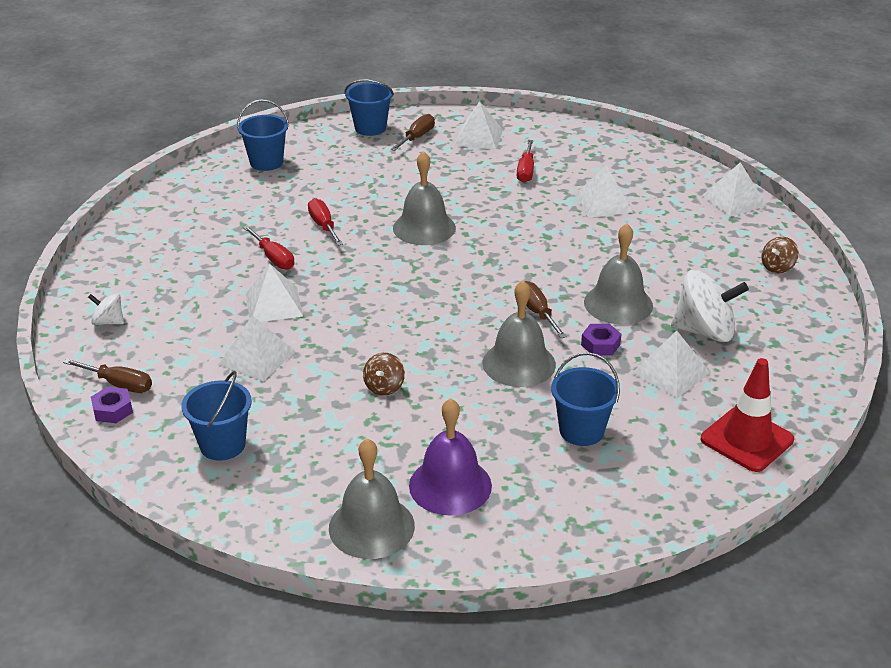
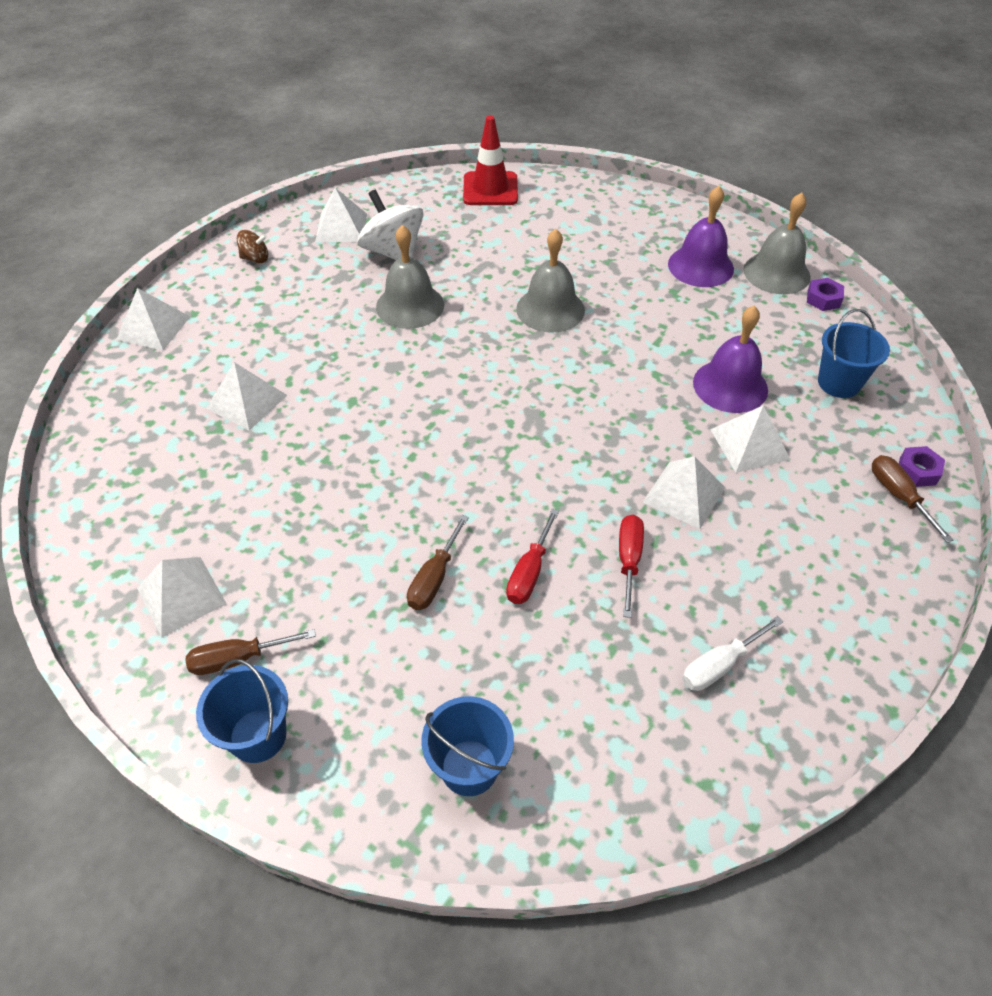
camera: 135 degrees left, 15 degrees up
white spinning top [88,293,124,325] -> none
brown spinning top [363,353,405,396] -> none
grey bell [393,151,456,245] -> none
red screwdriver [517,140,534,183] -> none
brown screwdriver [524,281,567,338] -> brown screwdriver moved to [407,515,469,610]
blue bucket [551,352,620,446] -> none
purple nut [581,324,621,355] -> purple nut moved to [807,278,844,311]
white pyramid [632,331,710,398] -> white pyramid moved to [315,188,367,242]
none -> white screwdriver [682,616,783,691]
none -> purple bell [693,306,768,413]

